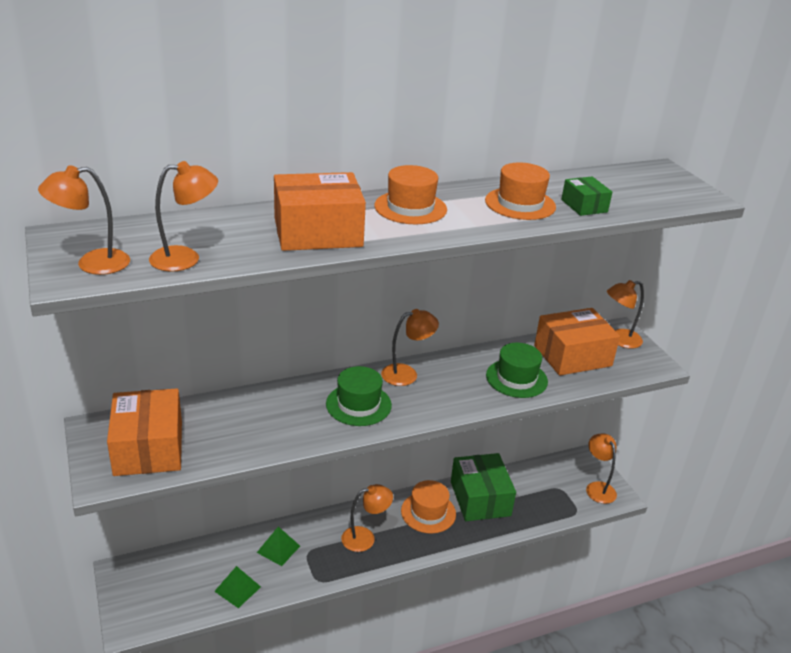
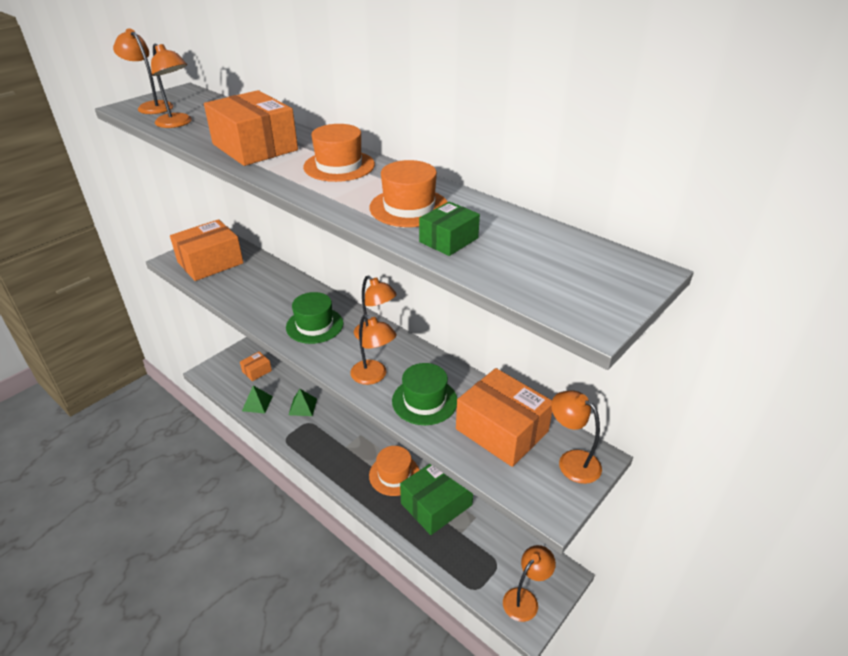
camera: 65 degrees right, 5 degrees up
orange lamp [341,484,393,552] -> orange lamp moved to [350,314,397,385]
none -> orange box [240,352,272,381]

